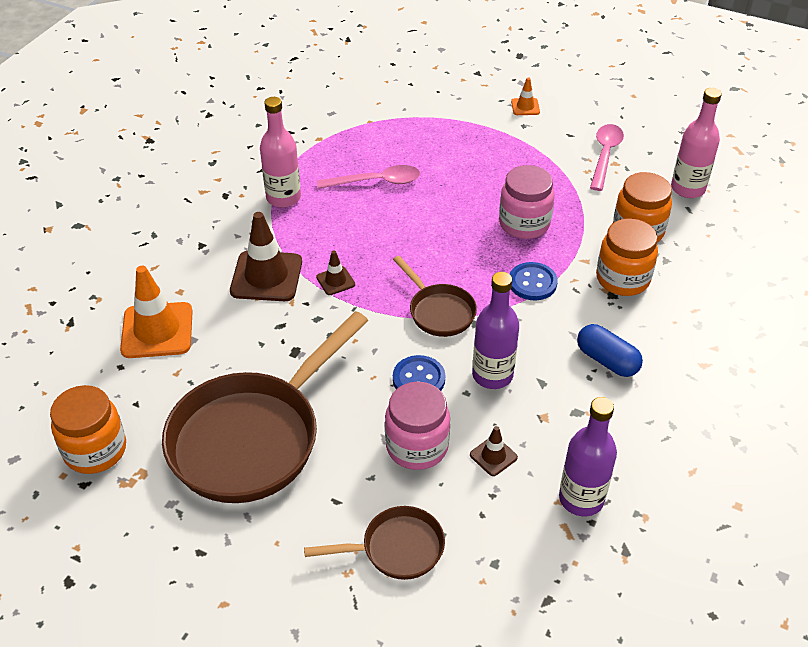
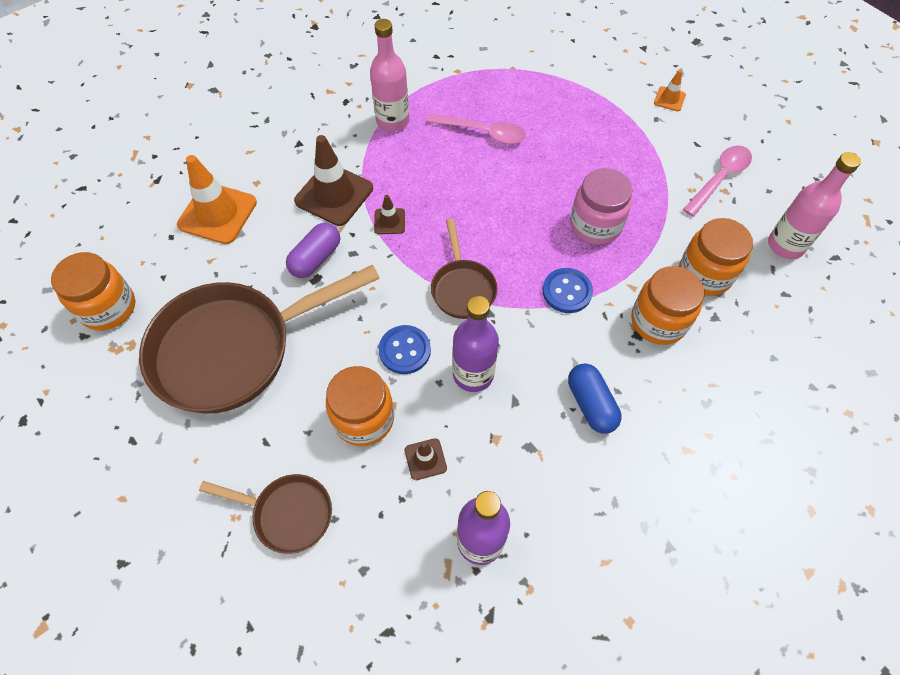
camera: 25 degrees right, 15 degrees up
pink jar [385,382,450,470] -> orange jar [326,366,394,446]
none -> purple capsule [286,223,340,278]

